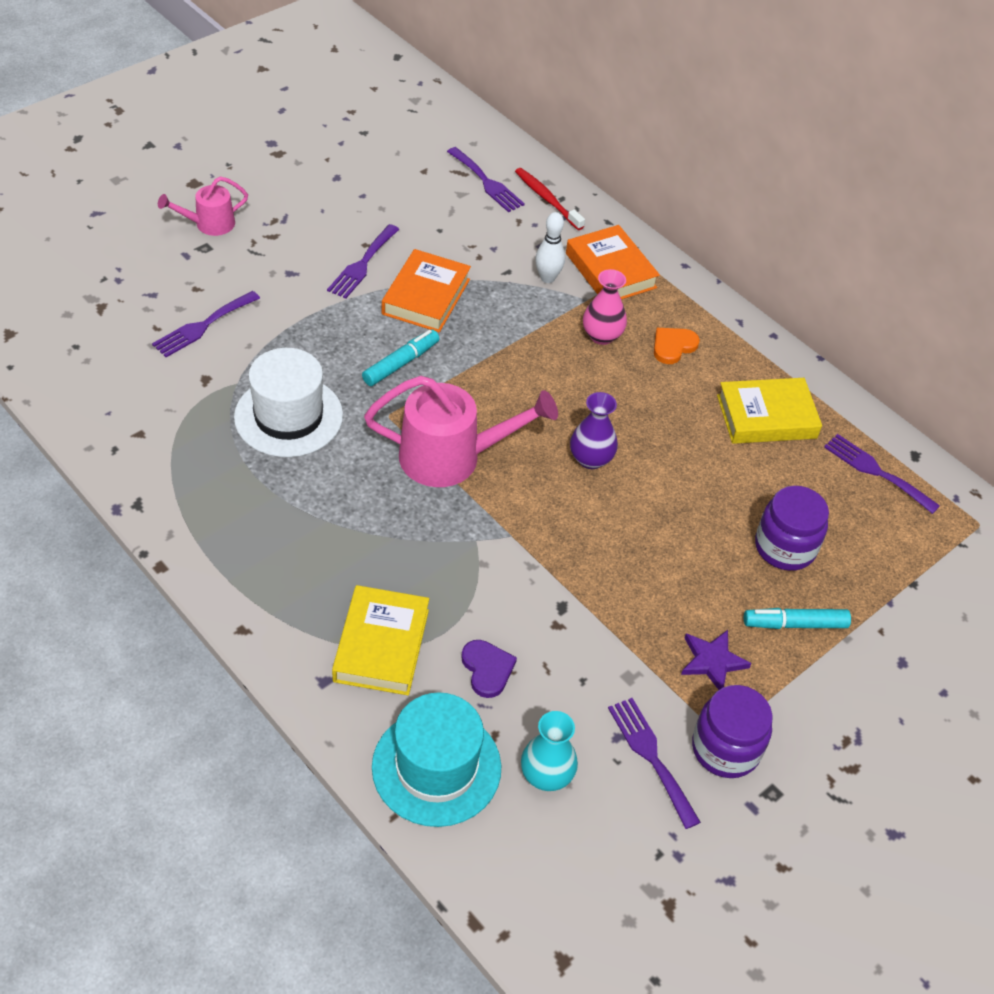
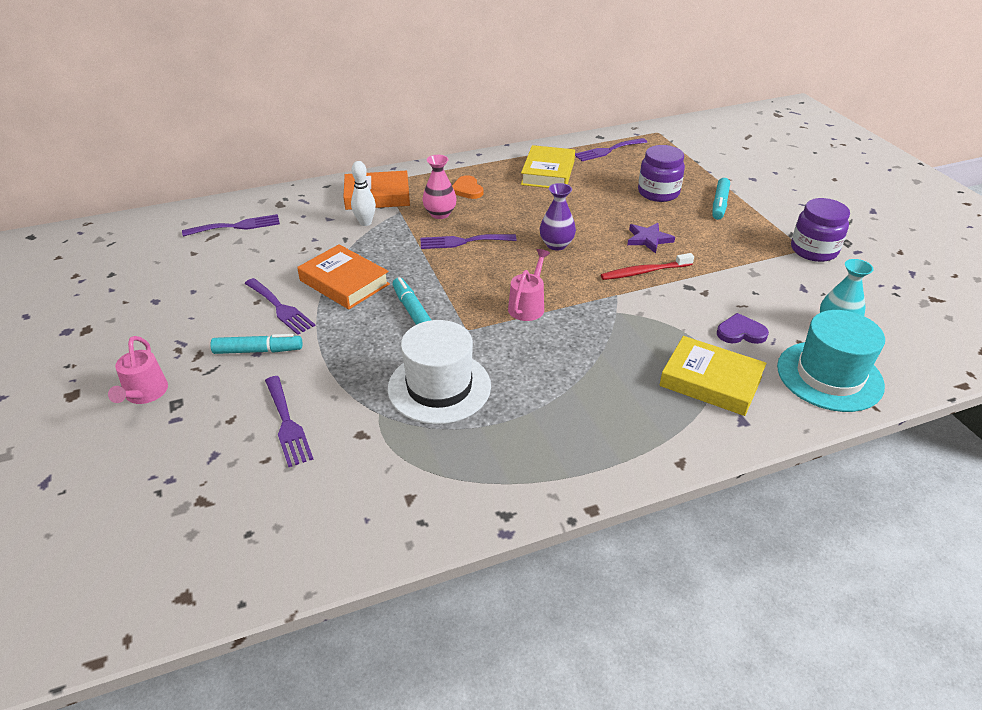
camera: 65 degrees left, 10 degrees down
pink watering can [364,376,558,487] -> pink watering can [508,249,550,321], size x0.55
red toothbrush [515,168,585,230] -> red toothbrush moved to [601,253,694,280]
purple fork [608,698,701,829] -> purple fork moved to [421,234,517,249]
purple star [681,630,752,690] -> purple star moved to [627,223,675,253]
none -> turquoise marker [210,334,302,354]

